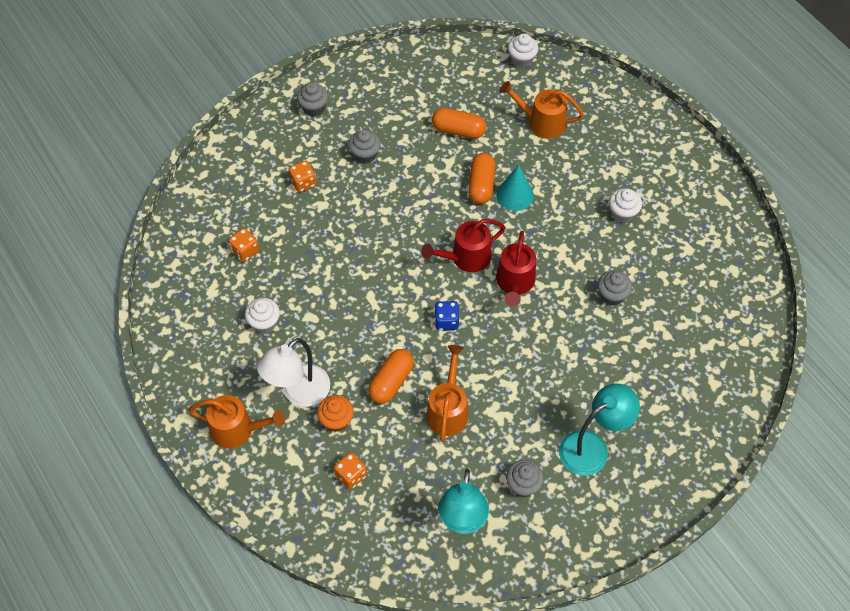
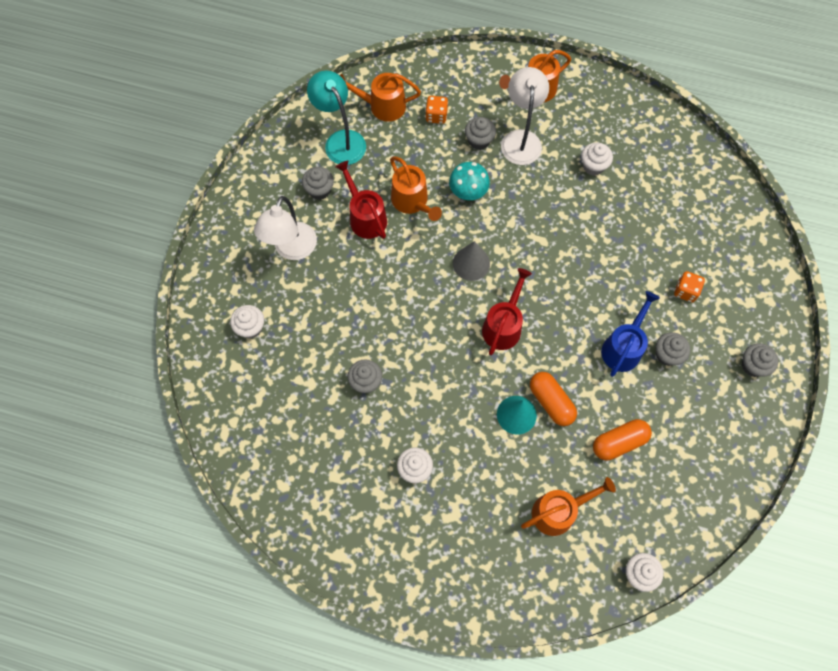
camera: 140 degrees right, 10 degrees up
orange dice [228,228,259,262] -> none
orange cupcake [317,395,354,432] -> grey cupcake [465,117,496,150]
orange capsule [368,349,414,404] -> turquoise mushroom [449,162,490,200]
blue dice [434,301,459,331] -> grey cone [453,241,490,281]
red watering can [496,231,536,307] -> red watering can moved to [335,161,387,239]
turquoise lamp [559,384,640,476] -> white lamp [254,196,317,260]
none -> white cupcake [230,305,264,338]
none -> orange watering can [340,73,421,122]
none -> blue watering can [601,291,660,377]

